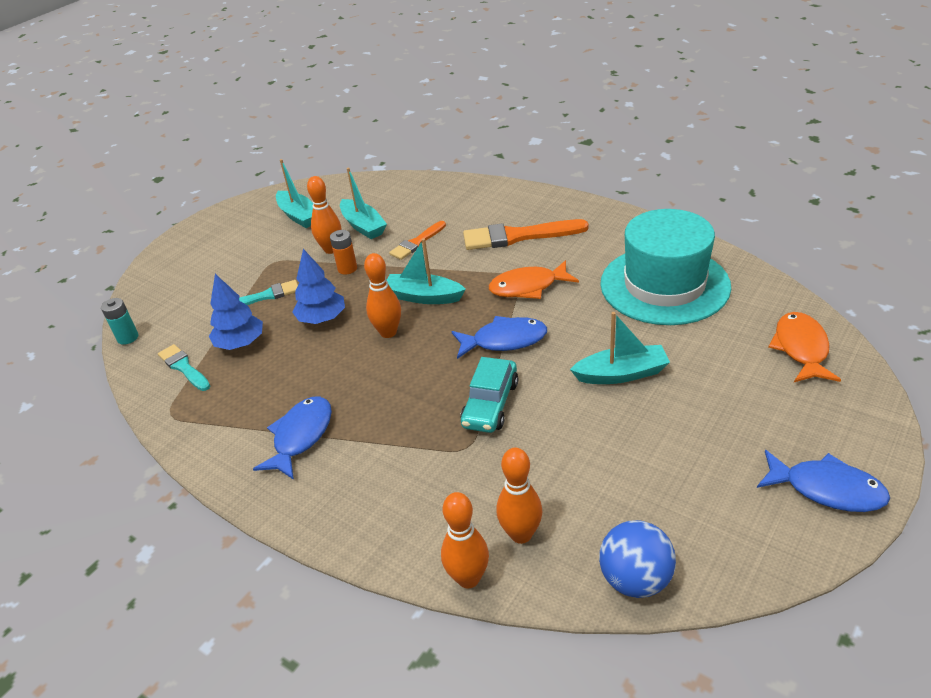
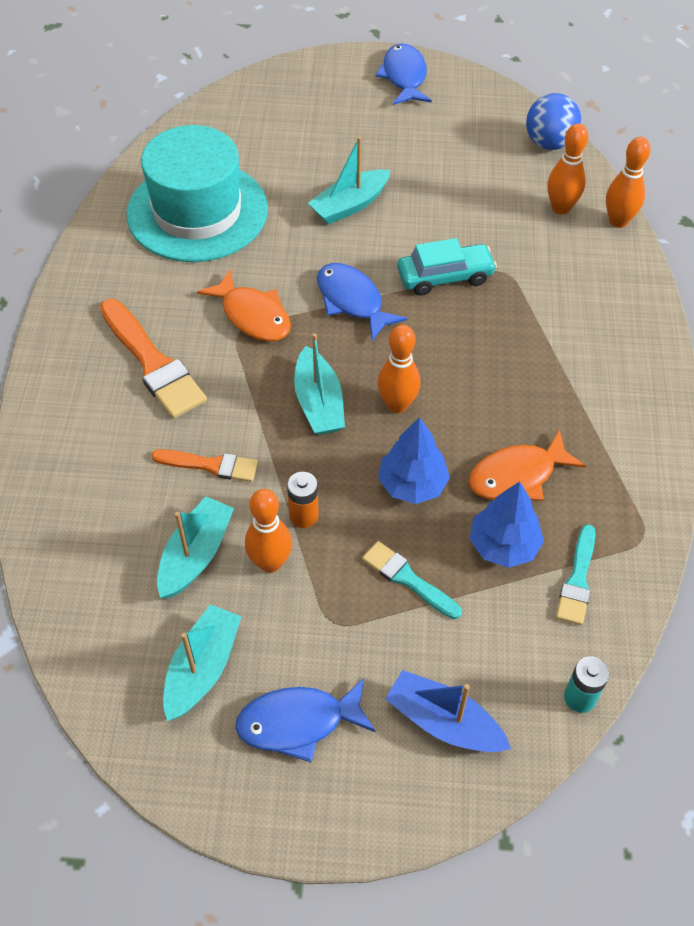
camera: 125 degrees left, 15 degrees up
blue fish [253,397,332,480] -> blue fish moved to [235,678,376,762]
turquoise boat [570,312,670,384] -> turquoise boat turned 90 degrees counterclockwise [308,136,391,224]
orange fish [768,312,841,382] -> orange fish moved to [468,429,586,501]
none -> blue boat [385,670,511,752]

